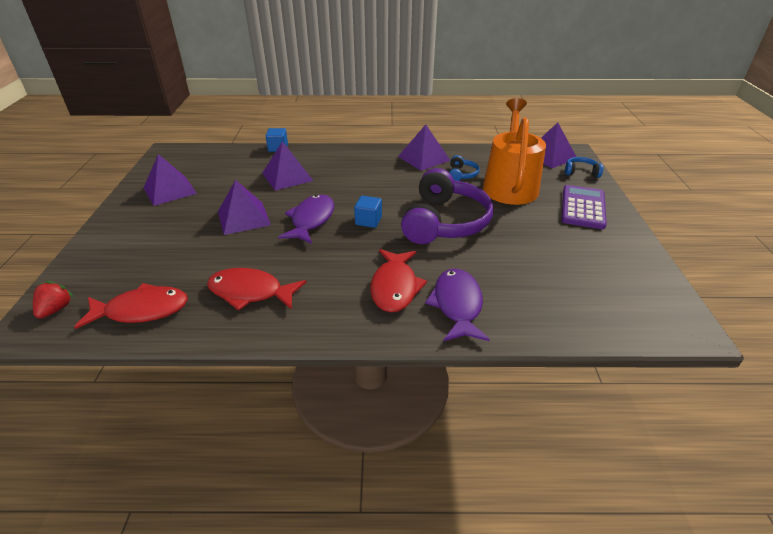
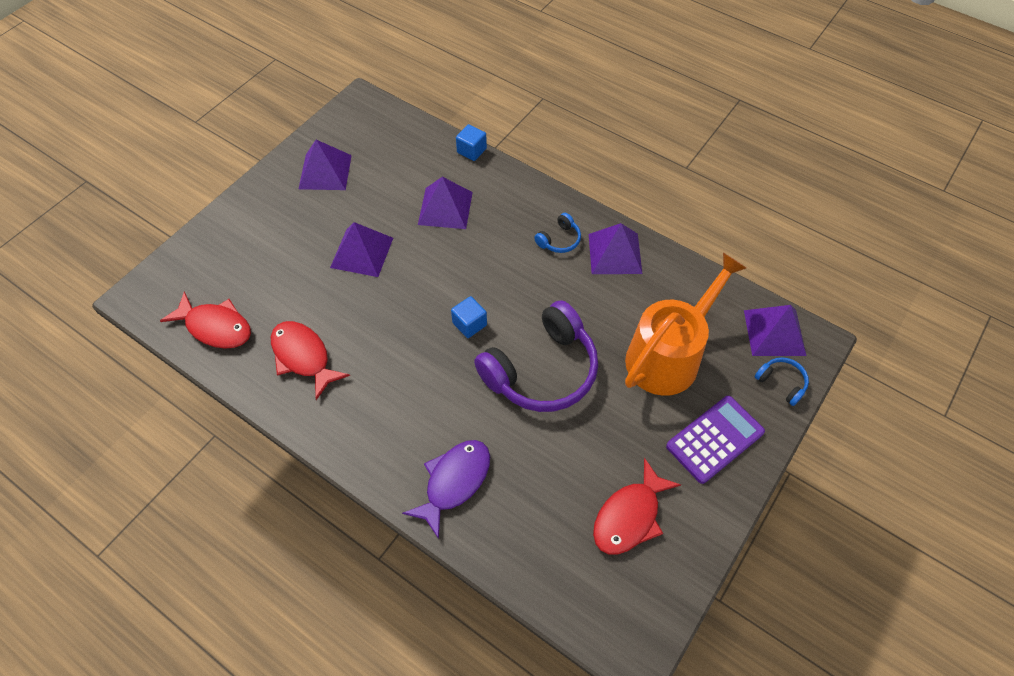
camera: 35 degrees right, 20 degrees up
red strawberry [33,281,73,318] -> none
purple fish [278,195,334,244] -> none
red fish [370,249,427,312] -> red fish moved to [593,458,681,554]
blue headphones [449,155,480,181] -> blue headphones moved to [534,213,581,253]

